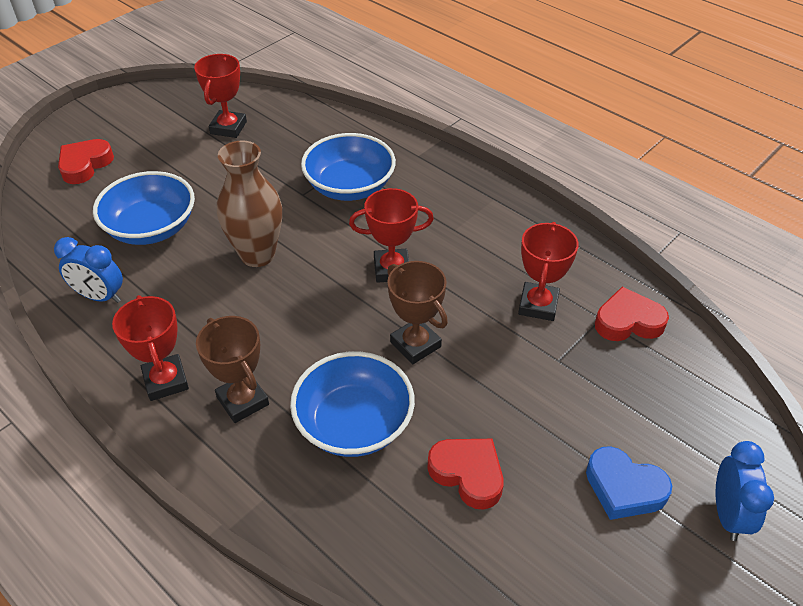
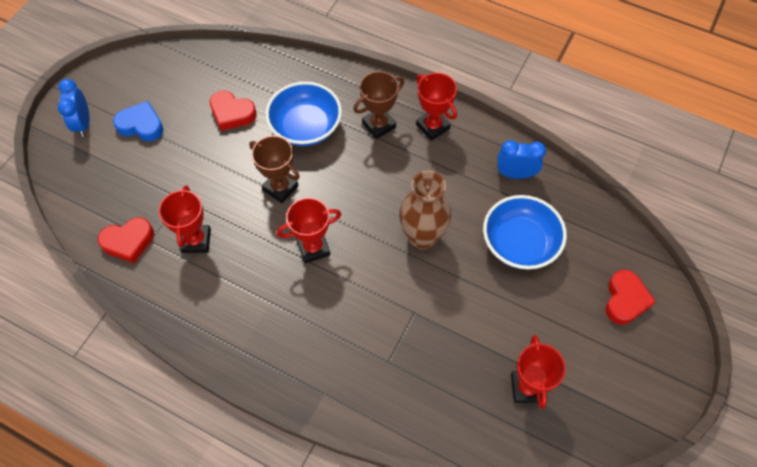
camera: 165 degrees right, 15 degrees up
brown trophy [196,316,269,423] -> brown trophy turned 75 degrees counterclockwise [353,71,404,139]
blue bowl [301,133,396,201] -> none

